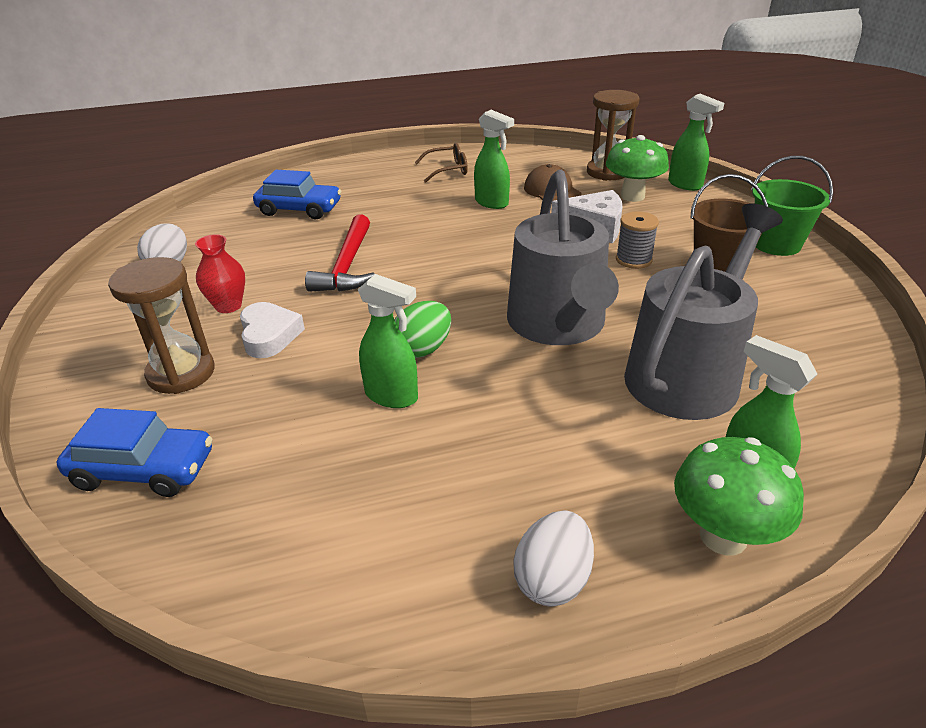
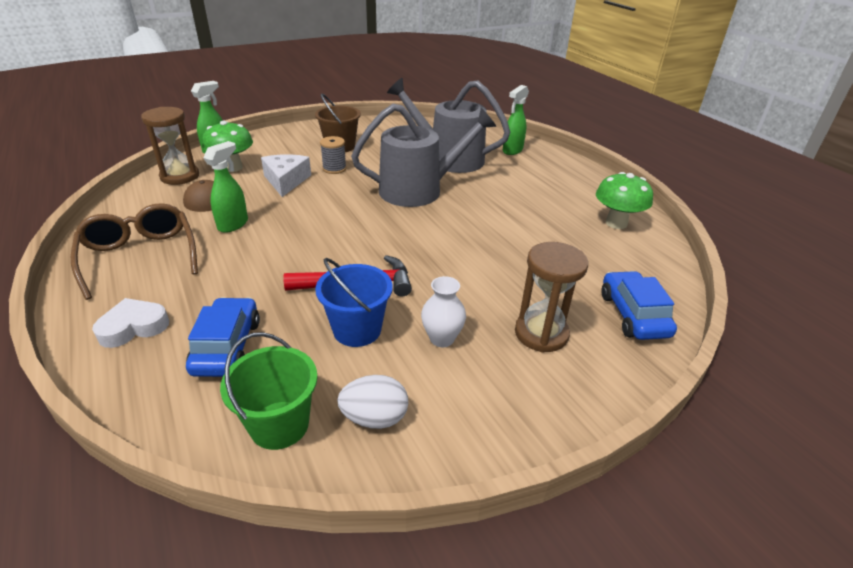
camera: 105 degrees left, 0 degrees up
red vase [195,234,245,313] -> white vase [421,276,466,347]
white heart [240,302,305,358] -> white heart moved to [92,298,169,348]
green spray bottle [358,274,418,408] -> none
green egg [394,301,451,358] -> none
brown glasses [415,143,468,183] -> brown glasses [71,203,198,300], size x1.74
white egg [513,510,594,606] -> none
green mushroom [674,437,804,556] -> green mushroom moved to [596,172,653,229]
green bucket [751,156,833,256] -> green bucket moved to [220,332,318,450]
none -> blue bucket [315,258,393,347]

